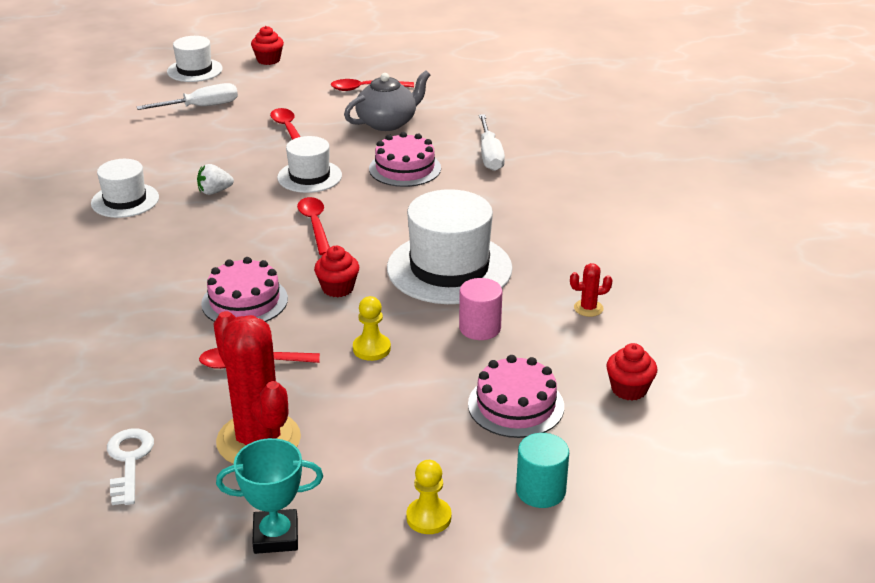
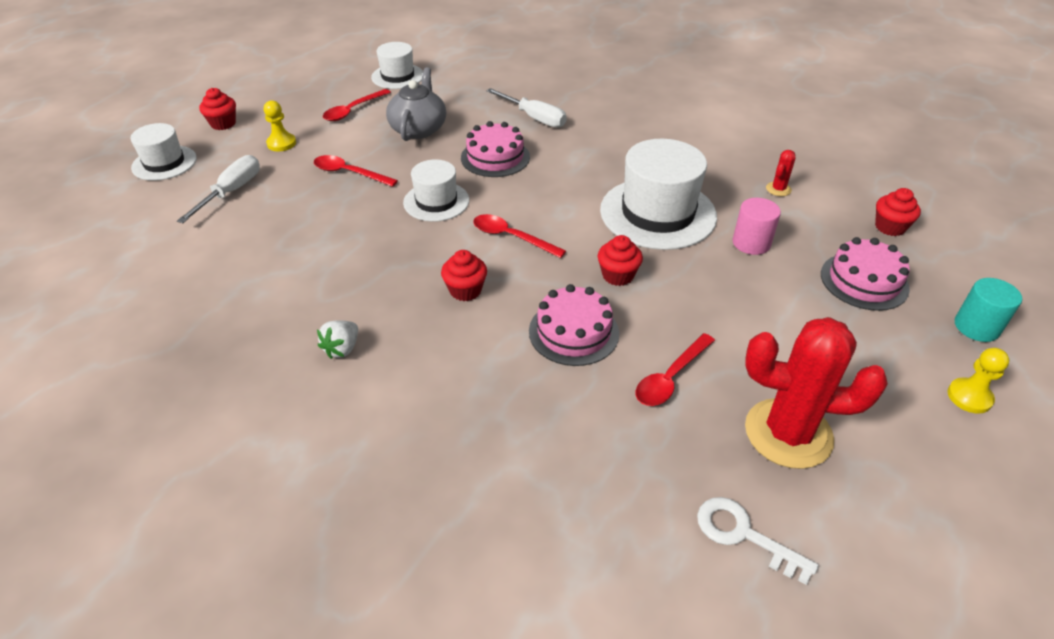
camera: 45 degrees left, 10 degrees up
white hat [91,159,159,218] -> white hat moved to [371,42,423,89]
white strawberry [197,164,234,195] -> white strawberry moved to [317,320,358,359]
turquoise trophy [216,438,323,554] -> none
yellow pawn [353,296,391,361] -> yellow pawn moved to [264,100,296,151]
none -> red cupcake [441,250,487,301]

